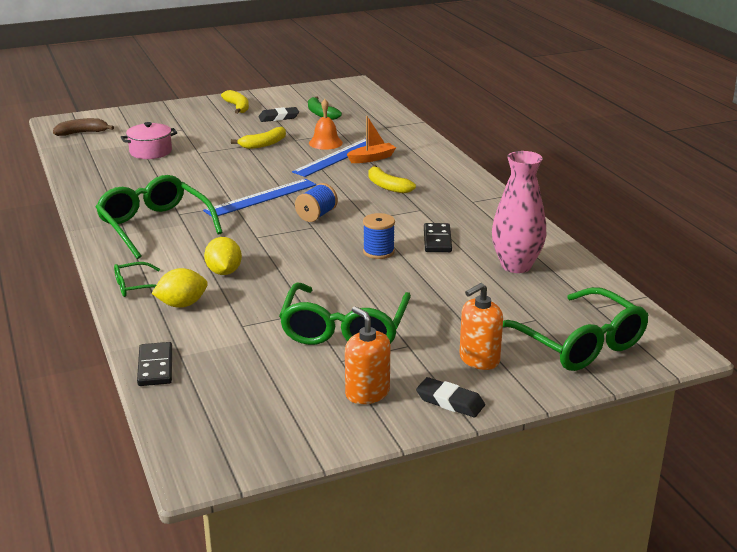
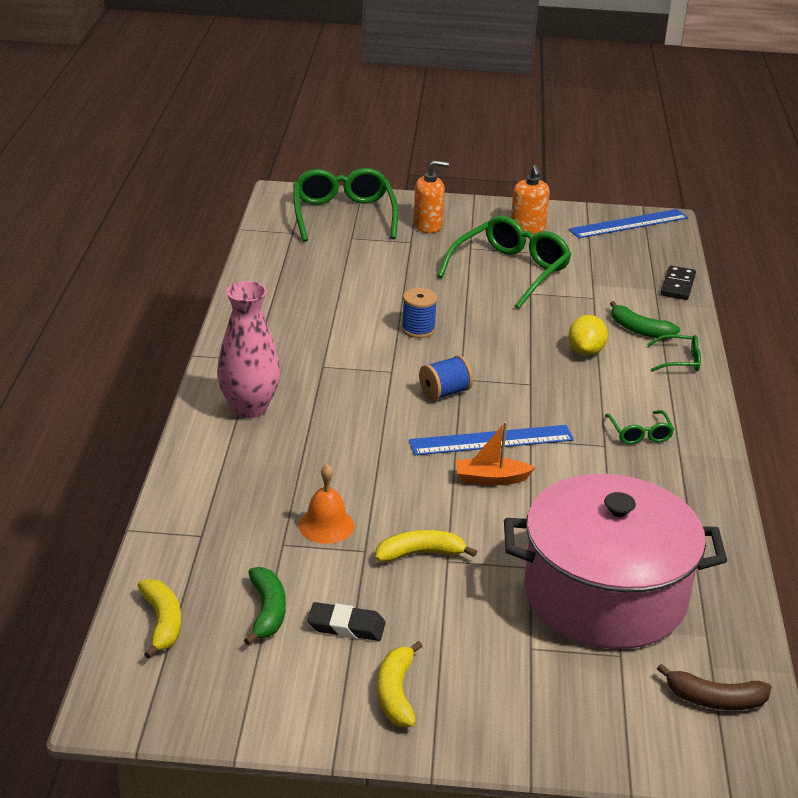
camera: 155 degrees left, 5 degrees up
green glasses [96,175,223,259] -> green glasses [605,410,674,444], size x0.47
pink pot [121,122,177,159] -> pink pot [504,474,727,649], size x2.30
yellow lemon [151,268,208,308] -> green banana [610,301,680,339]
blue ruler [292,139,366,177] -> blue ruler moved to [569,209,688,238]
orange boat [347,116,396,163] -> orange boat moved to [456,422,535,485]
yellow banana [368,165,416,193] -> yellow banana moved to [137,579,181,659]
black eraser [416,377,485,417] -> none
black domino [424,223,452,252] -> none
pink vase [492,151,546,273] -> pink vase moved to [217,281,280,418]

